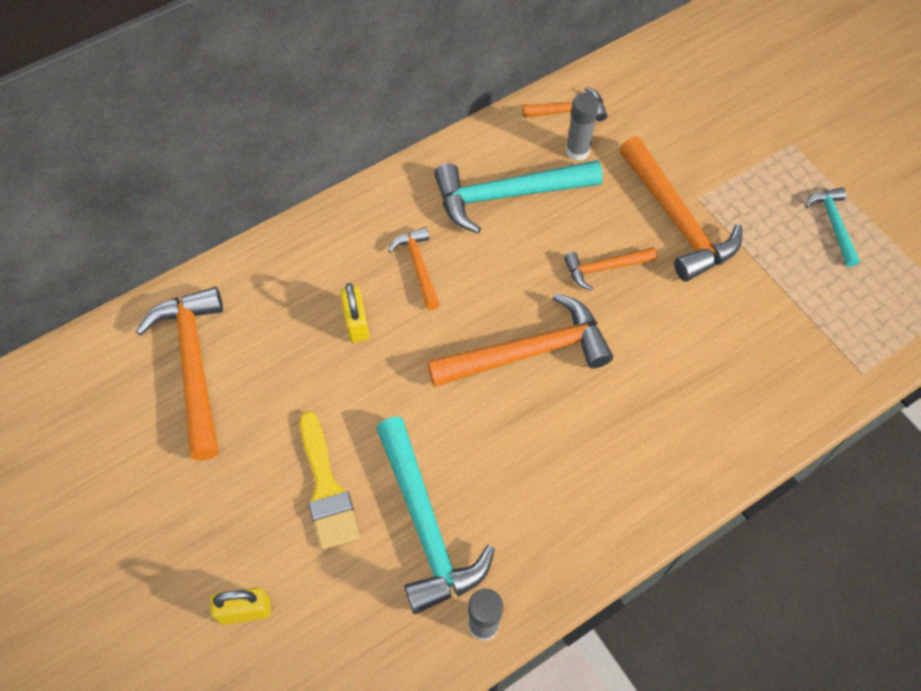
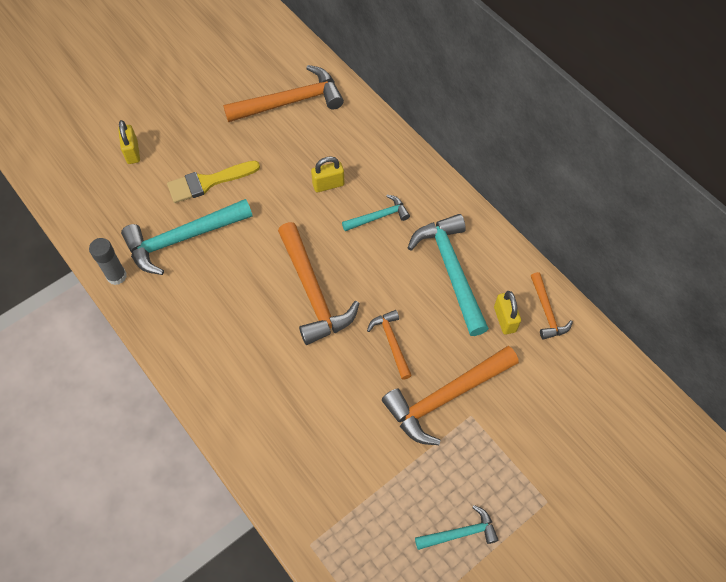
camera: 85 degrees right, 0 degrees up
orange hammer [388,227,440,310] -> turquoise hammer [342,195,410,231]
grey glue stick [566,93,599,161] -> yellow padlock [494,291,521,335]

